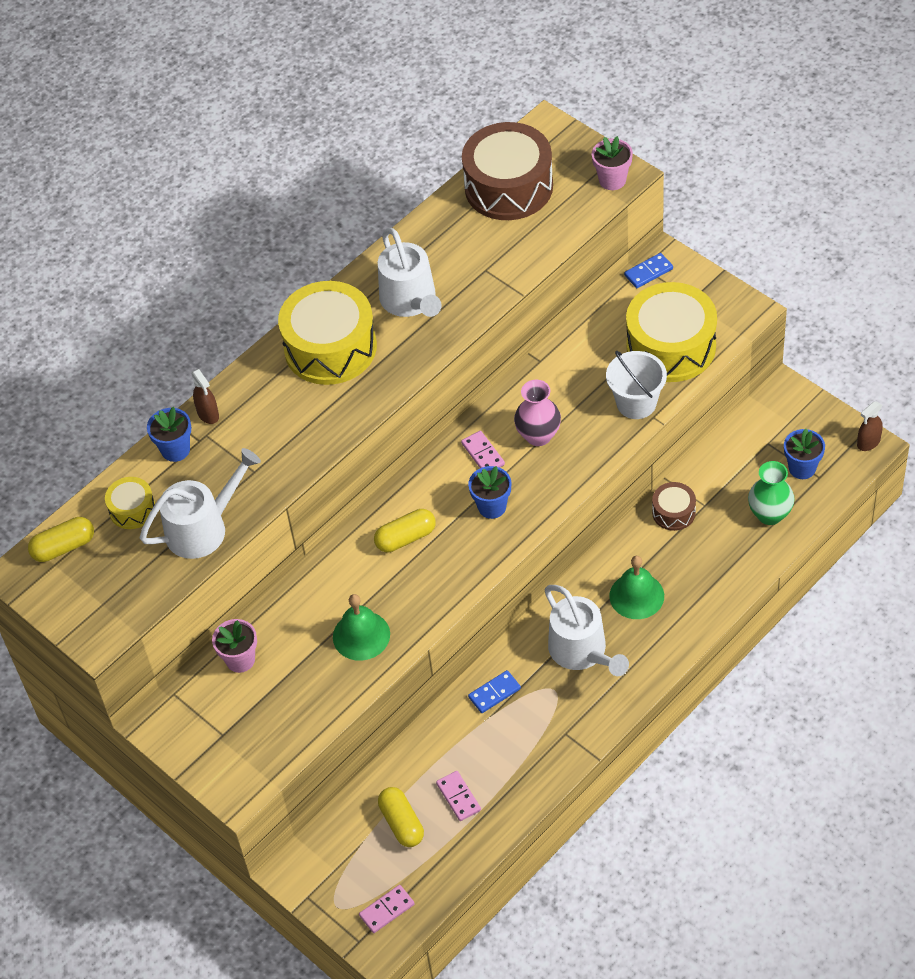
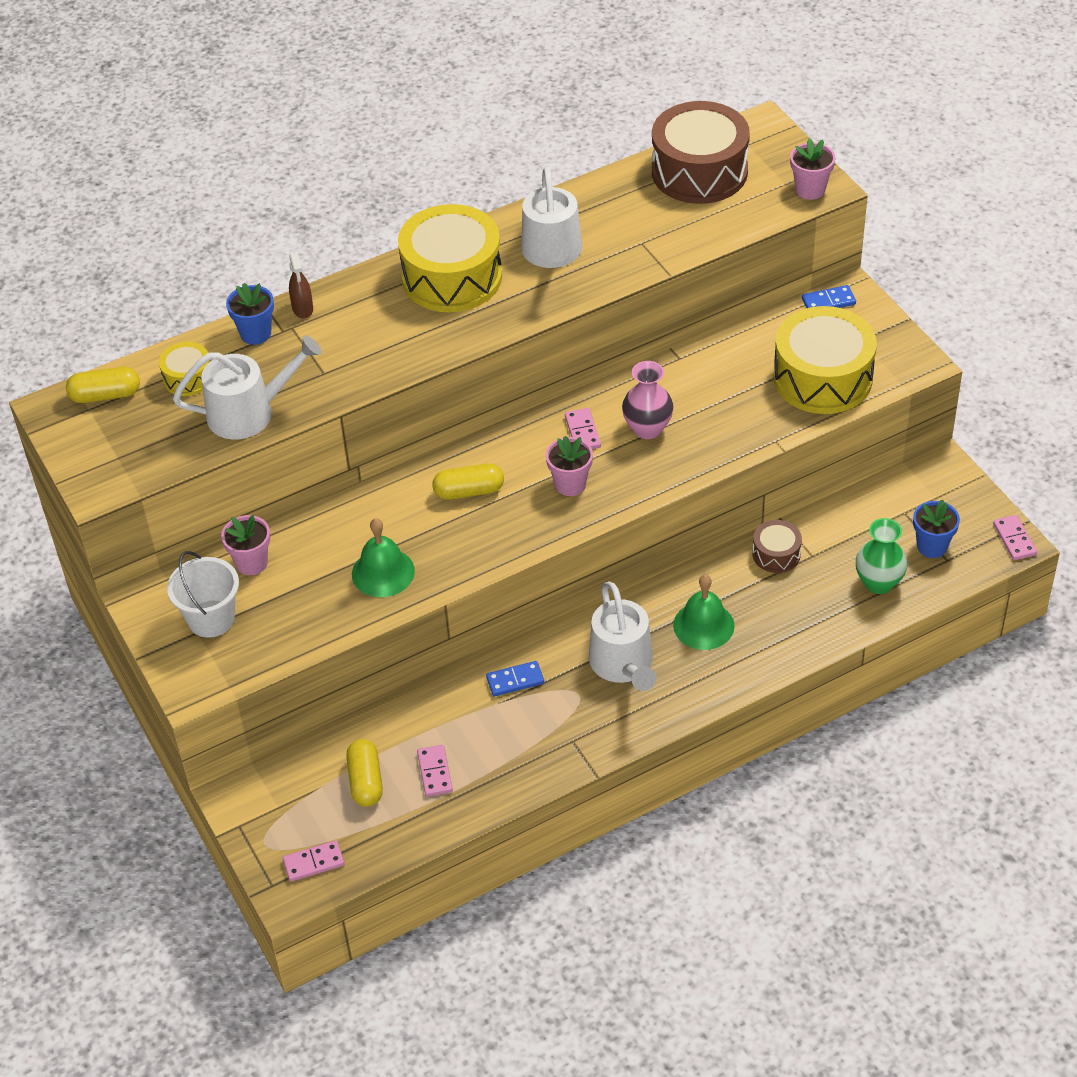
camera: 15 degrees right, 5 degrees down
blue flower pot [468,466,511,519] -> pink flower pot [546,436,593,496]
white bucket [606,351,667,419] -> white bucket moved to [167,551,239,638]
brown spray bottle [857,401,883,451] -> pink domino [993,515,1037,560]

